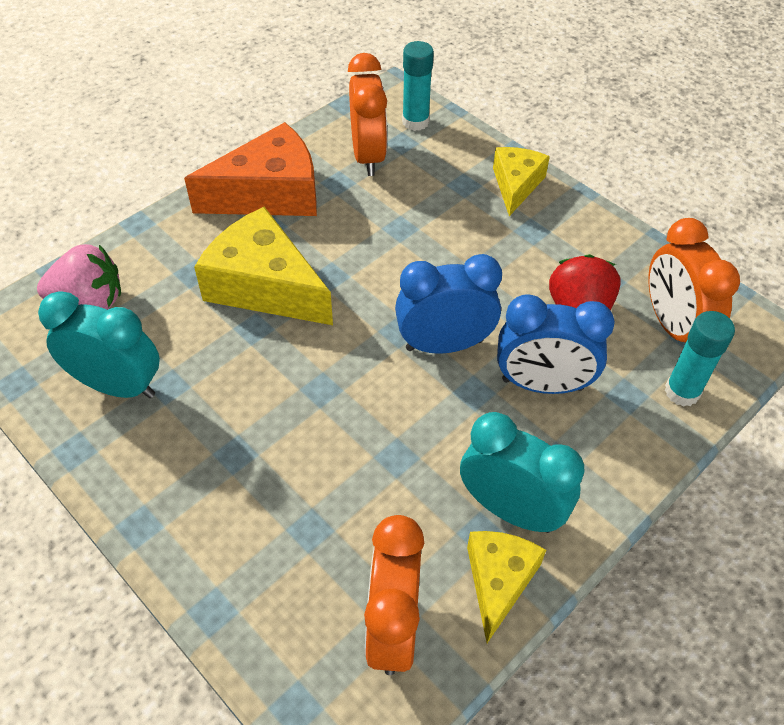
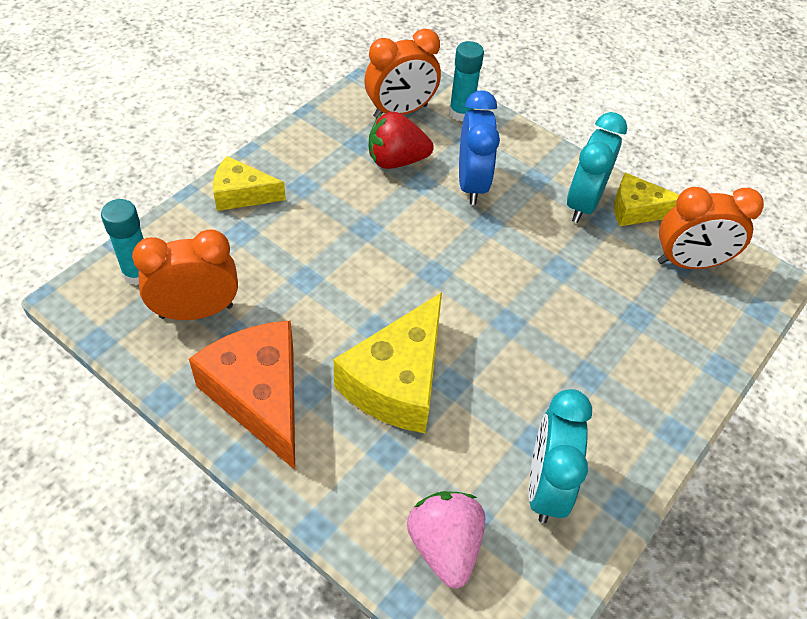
camera: 100 degrees left, 0 degrees up
blue clock [395,254,502,354] -> none

